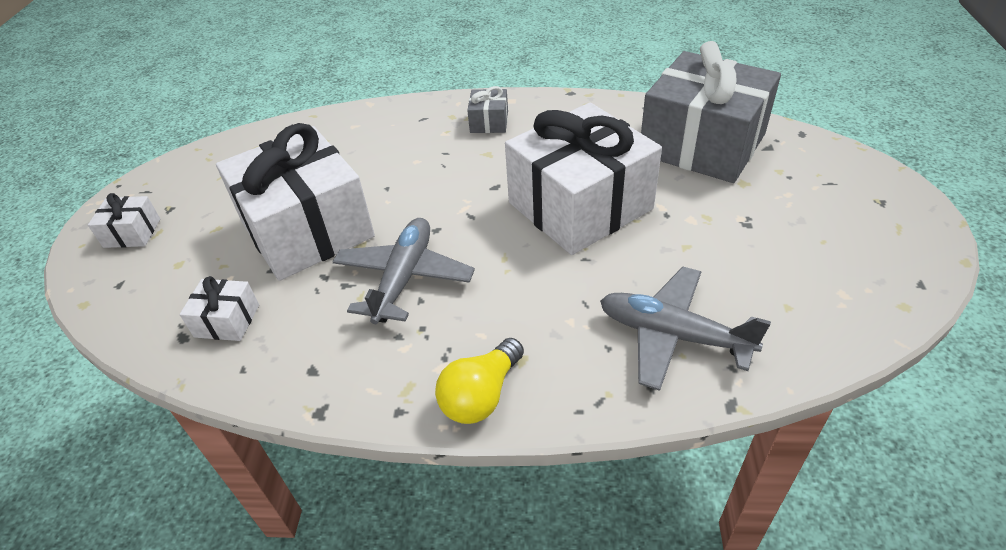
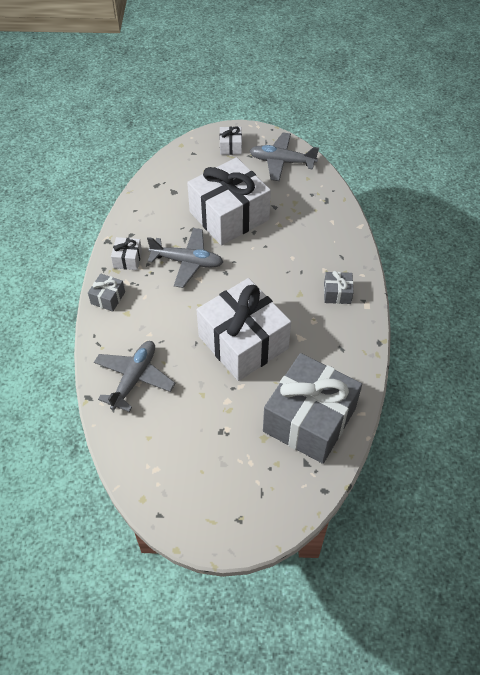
camera: 85 degrees right, 10 degrees up
white gift [180,276,259,341] -> white gift moved to [111,237,142,270]
yellow light bulb [435,338,524,424] -> grey gift [88,273,125,312]
none -> grey plane [250,133,319,181]

